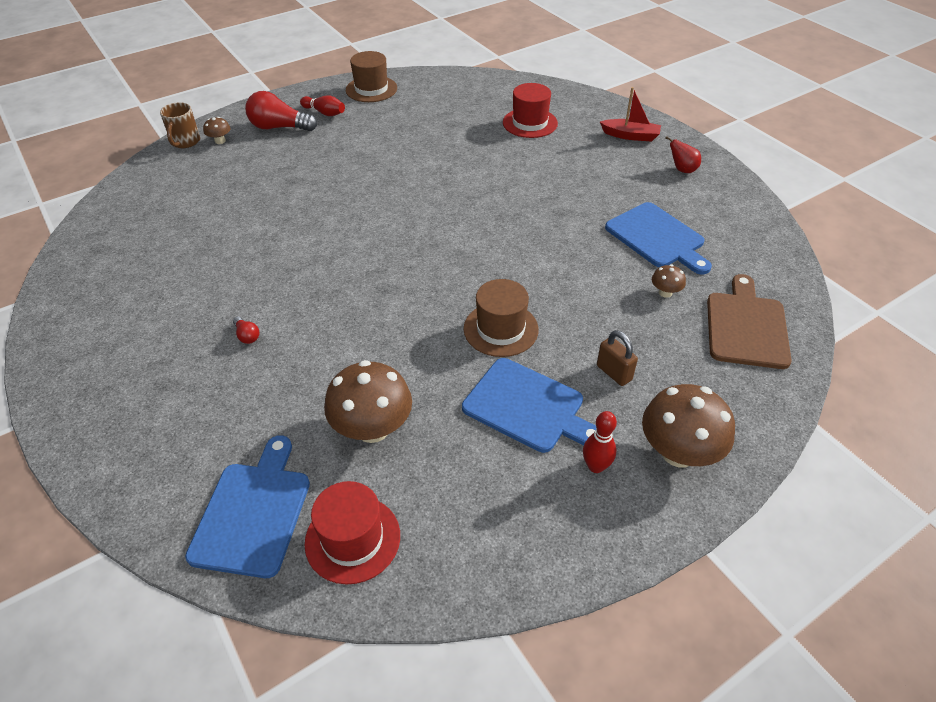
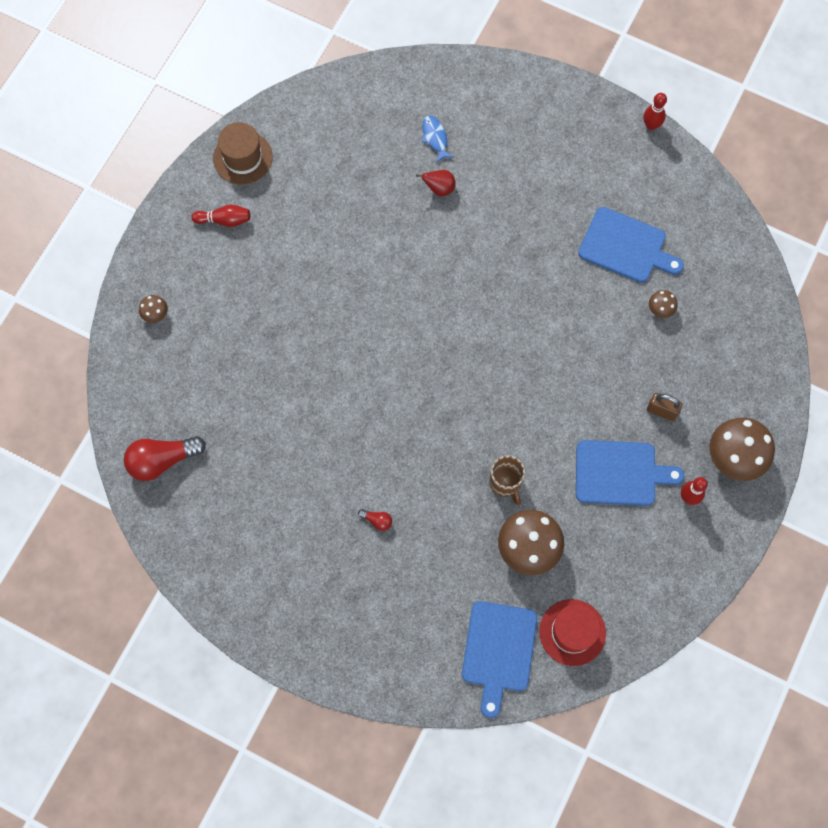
camera: 30 degrees left, 25 degrees up
brown mug [160,102,200,148] -> brown mug moved to [489,455,525,505]
blue cutting board [185,435,310,578] -> blue cutting board turned 150 degrees counterclockwise [462,601,537,718]
red light bulb [245,91,317,131] -> red light bulb moved to [124,436,206,481]
brown hat [464,279,539,357] -> none
red hat [503,83,558,138] -> blue fish [422,115,454,163]
red boat [600,87,661,142] -> none
red pear [665,136,701,173] -> red pear moved to [416,170,456,196]
brown cutting board [707,274,792,369] -> none
none -> red bowling pin [643,93,667,130]

